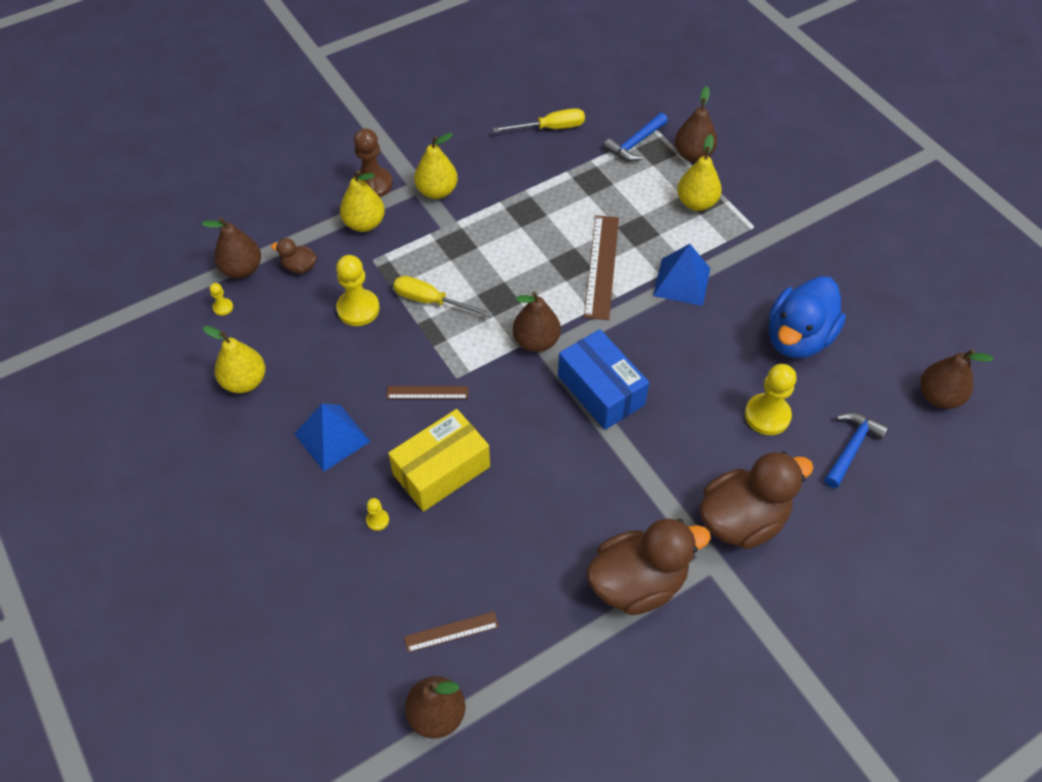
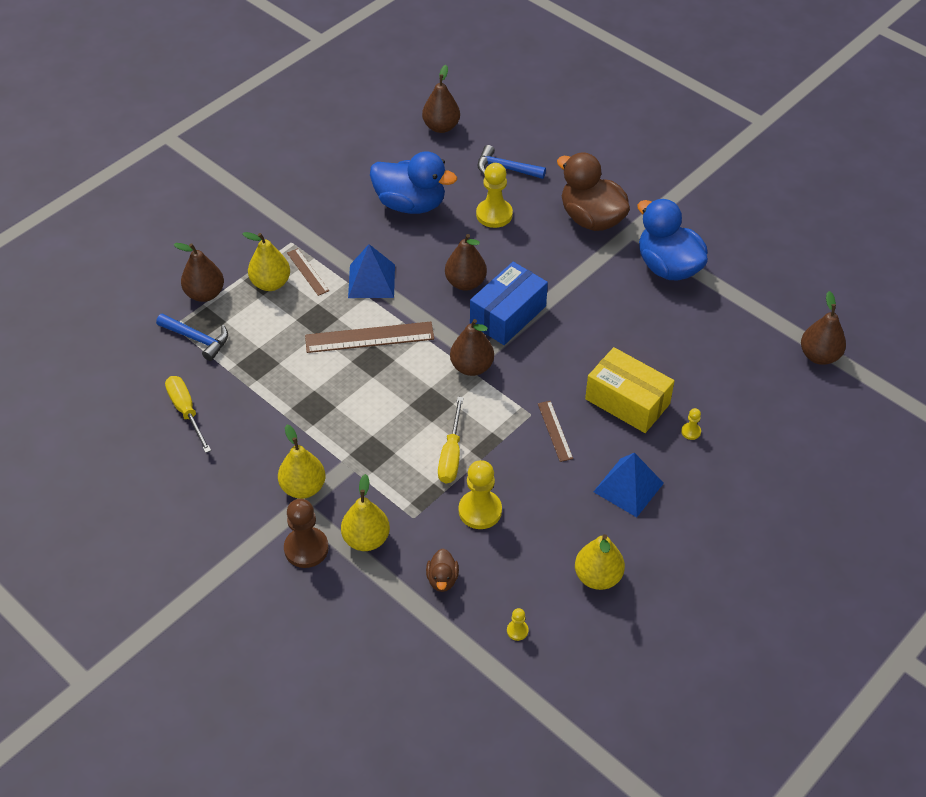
camera: 105 degrees left, 5 degrees down
brown pear [202,217,261,278] -> brown pear moved to [445,234,487,291]
brown ruler [404,612,499,652] -> brown ruler moved to [287,248,329,296]
brown duck [586,519,711,615] -> blue duck [637,199,708,280]

